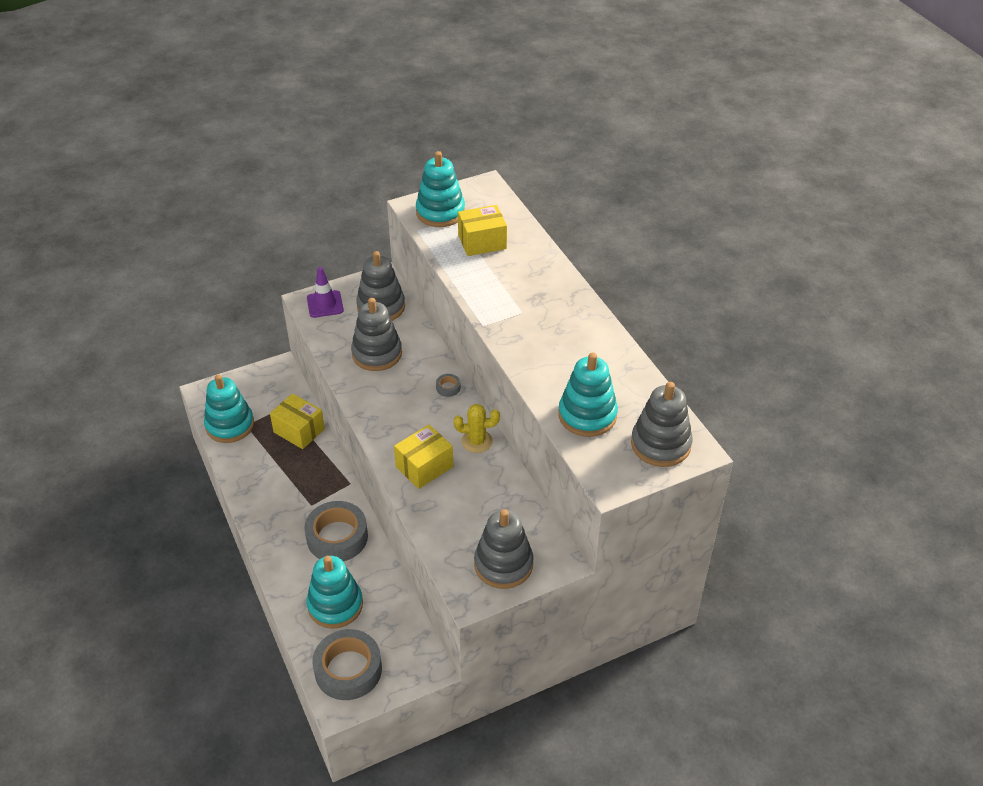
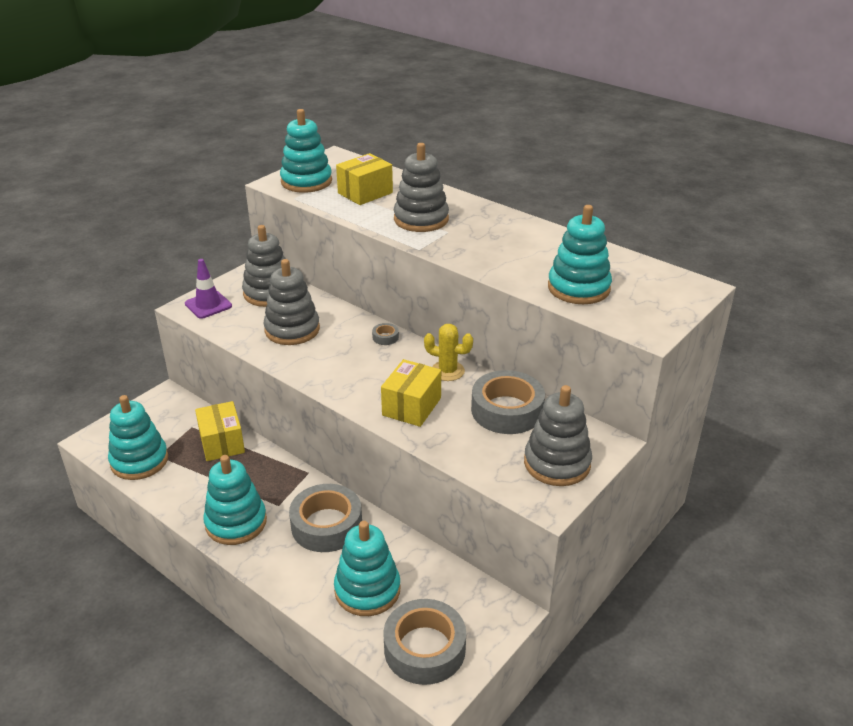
camera: 25 degrees left, 10 degrees down
yellow box [270,393,325,449] -> yellow box turned 60 degrees clockwise [195,401,245,461]
yellow cactus [454,404,500,453] -> yellow cactus turned 45 degrees clockwise [424,324,473,381]
grey stacking toy [631,382,693,467] -> grey stacking toy moved to [394,143,449,232]
none -> turquoise stacking toy [203,455,267,545]
none -> grey tape [471,370,545,434]

